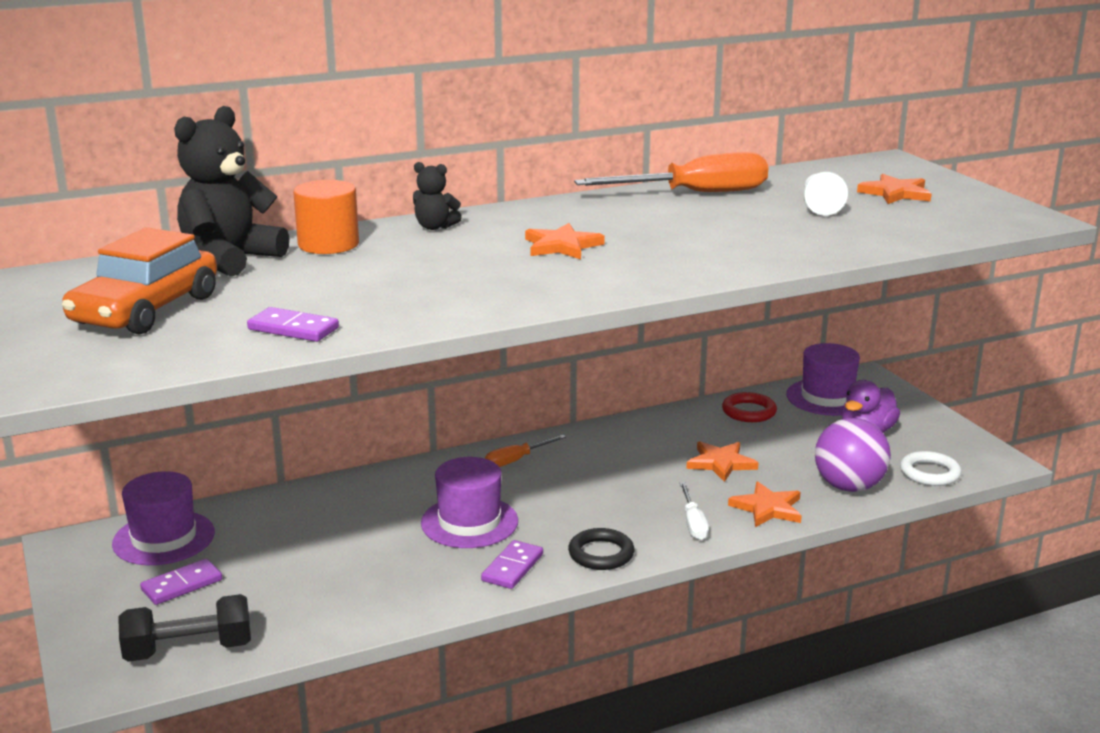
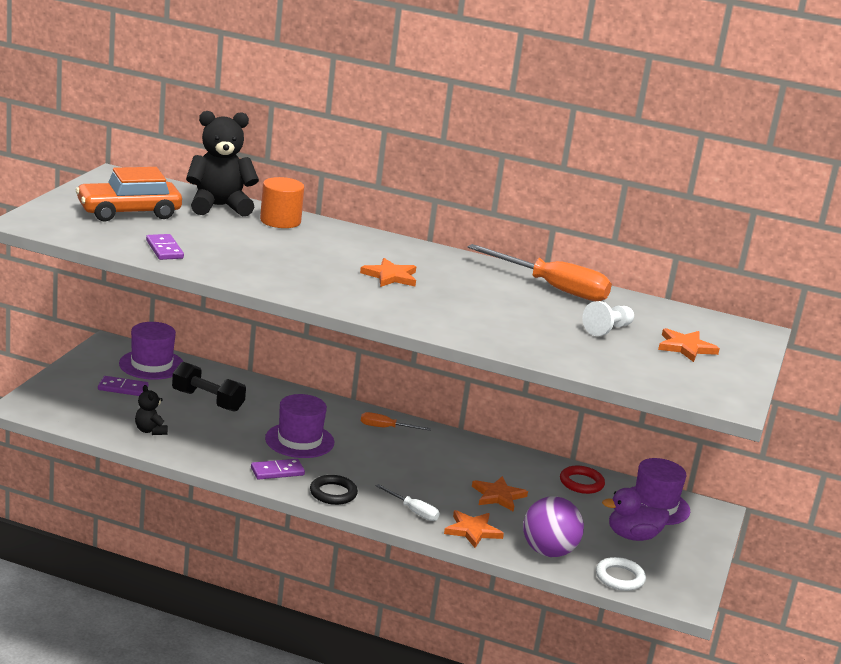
camera: 40 degrees right, 0 degrees up
black dumbbell [118,594,251,662] -> black dumbbell moved to [172,362,246,412]
black teddy bear [413,162,462,230] -> black teddy bear moved to [135,385,168,435]
white screwdriver [680,482,709,540] -> white screwdriver turned 90 degrees counterclockwise [376,484,440,521]

